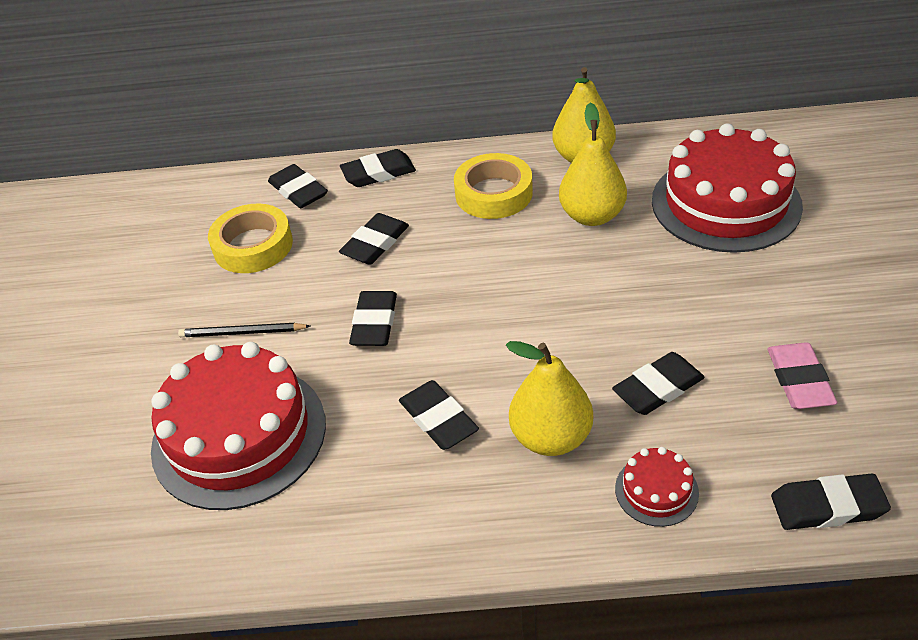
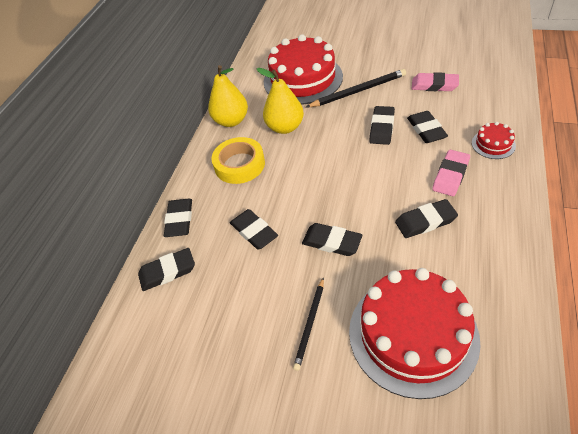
camera: 70 degrees left, 5 degrees up
yellow tape [208,204,293,273] -> none
yellow pear [506,341,593,456] -> pink eraser [432,150,470,196]
black eraser [771,474,891,530] -> black eraser moved to [369,106,395,145]
none -> black pencil [306,69,406,107]

